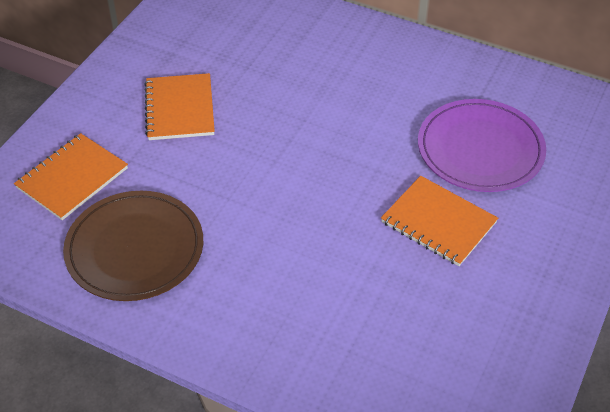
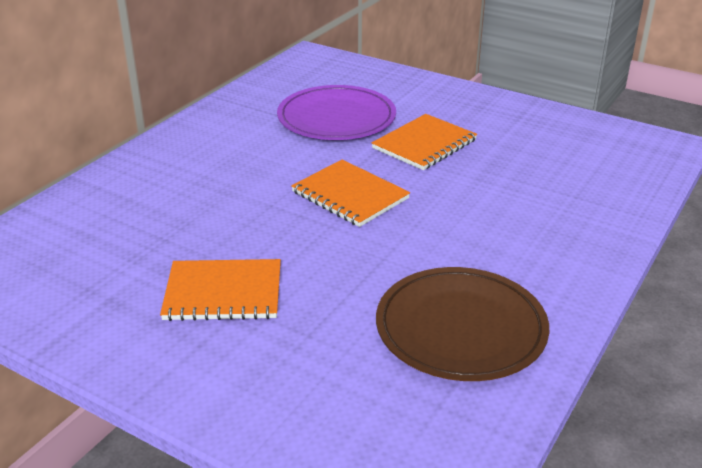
camera: 85 degrees left, 15 degrees down
orange notebook [14,133,128,220] -> orange notebook moved to [291,160,410,227]

